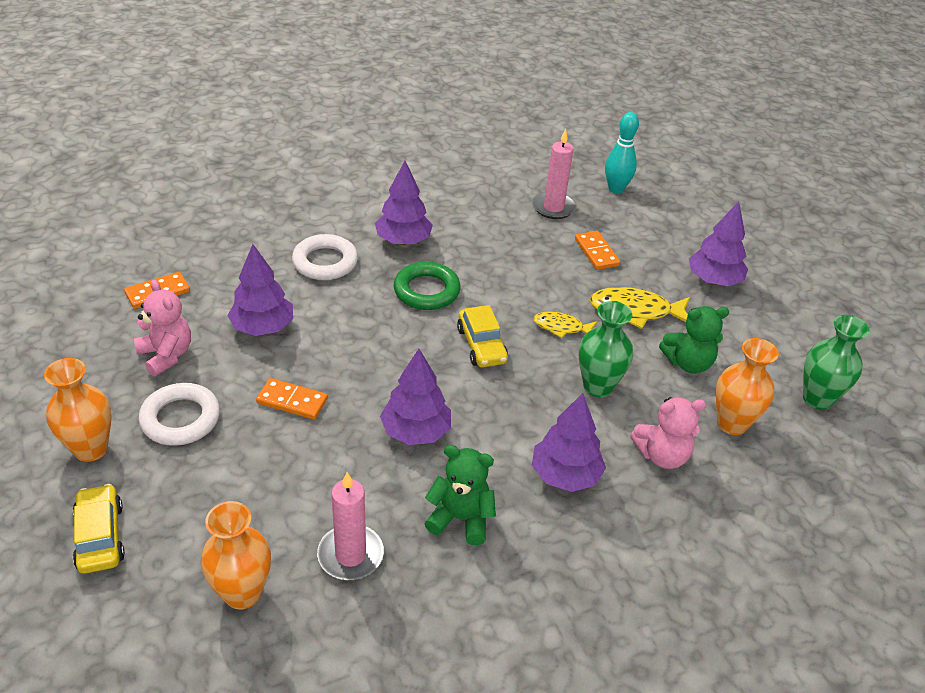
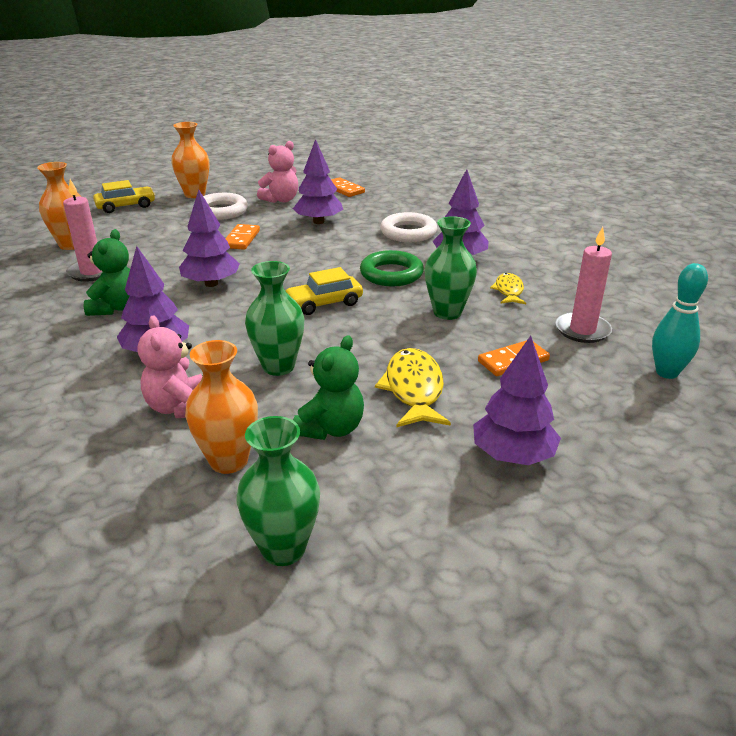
camera: 85 degrees right, 10 degrees down
yellow fish [533,312,597,338] -> yellow fish moved to [490,273,526,304]
green teddy bear [659,306,730,373] -> green teddy bear turned 135 degrees counterclockwise [293,335,364,440]
none -> green vase [425,216,477,320]

